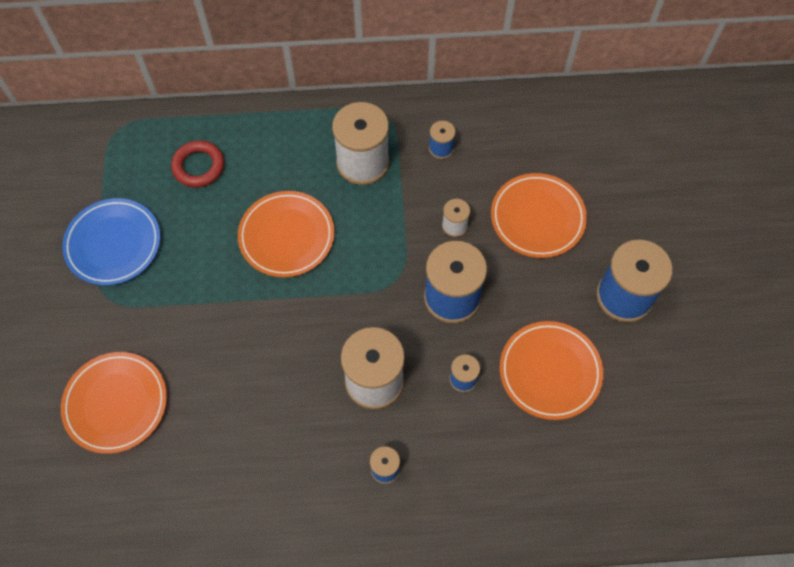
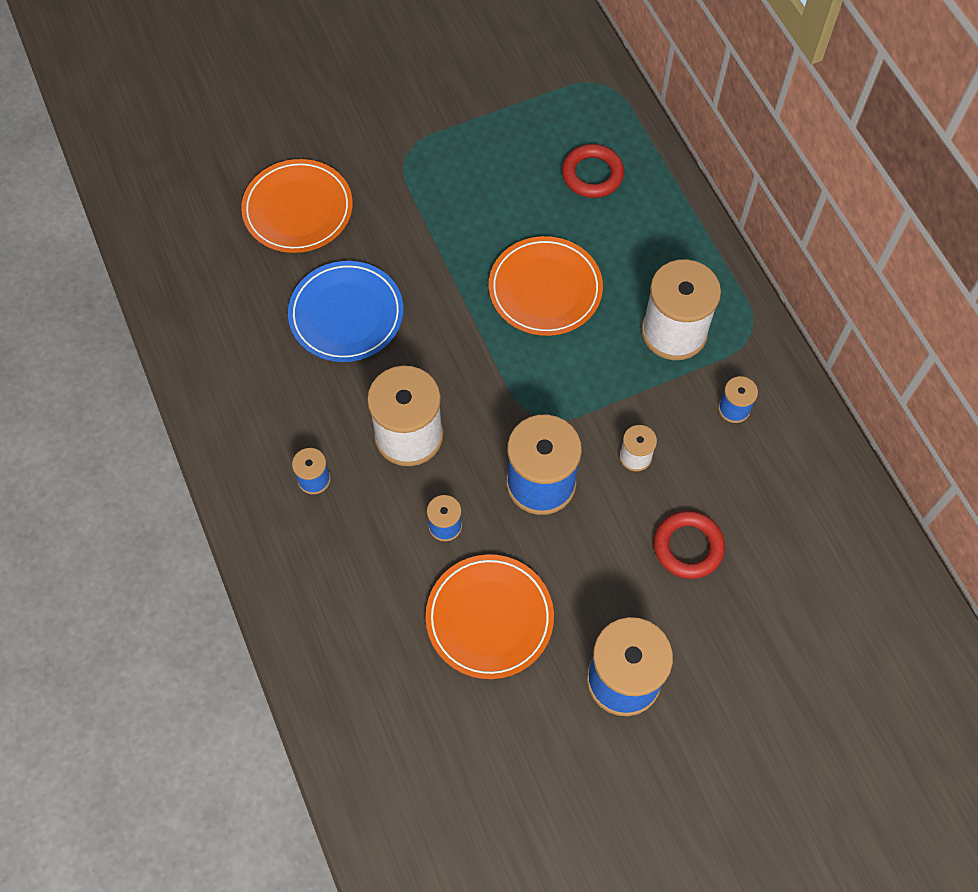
camera: 70 degrees right, 0 degrees up
blue plate [62,198,161,285] -> blue plate moved to [288,261,403,362]
orange plate [491,173,587,258] -> red ring [654,511,725,579]

